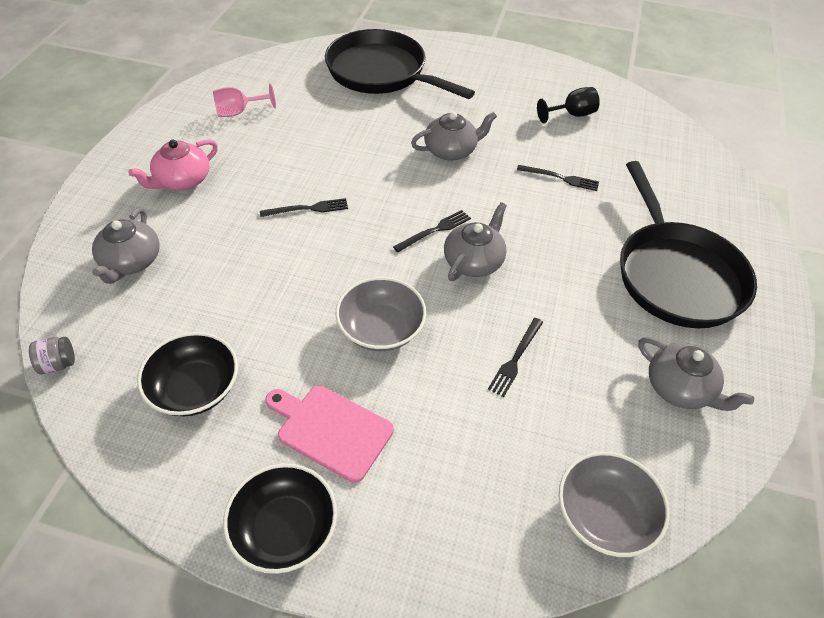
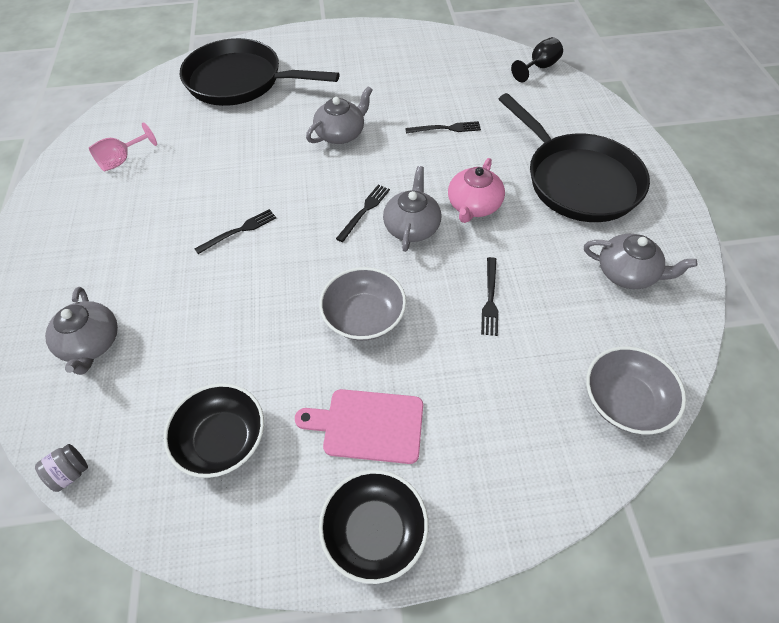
camera: 20 degrees left, 5 degrees up
pink teapot [128,139,218,190] -> pink teapot moved to [448,158,505,223]
black goblet [537,87,600,123] -> black goblet moved to [511,37,563,82]

